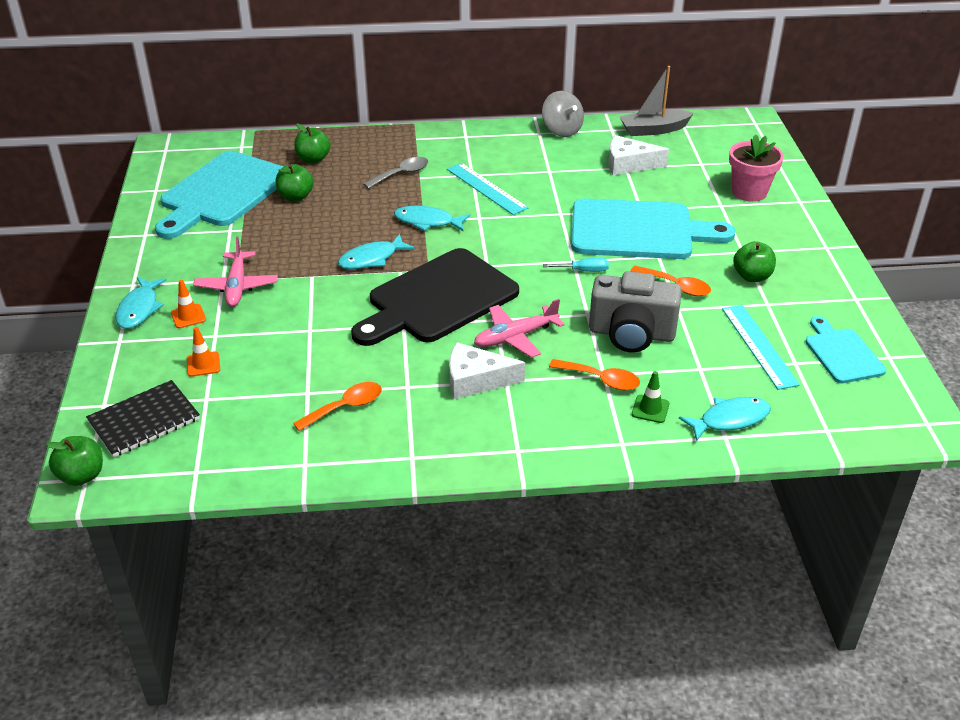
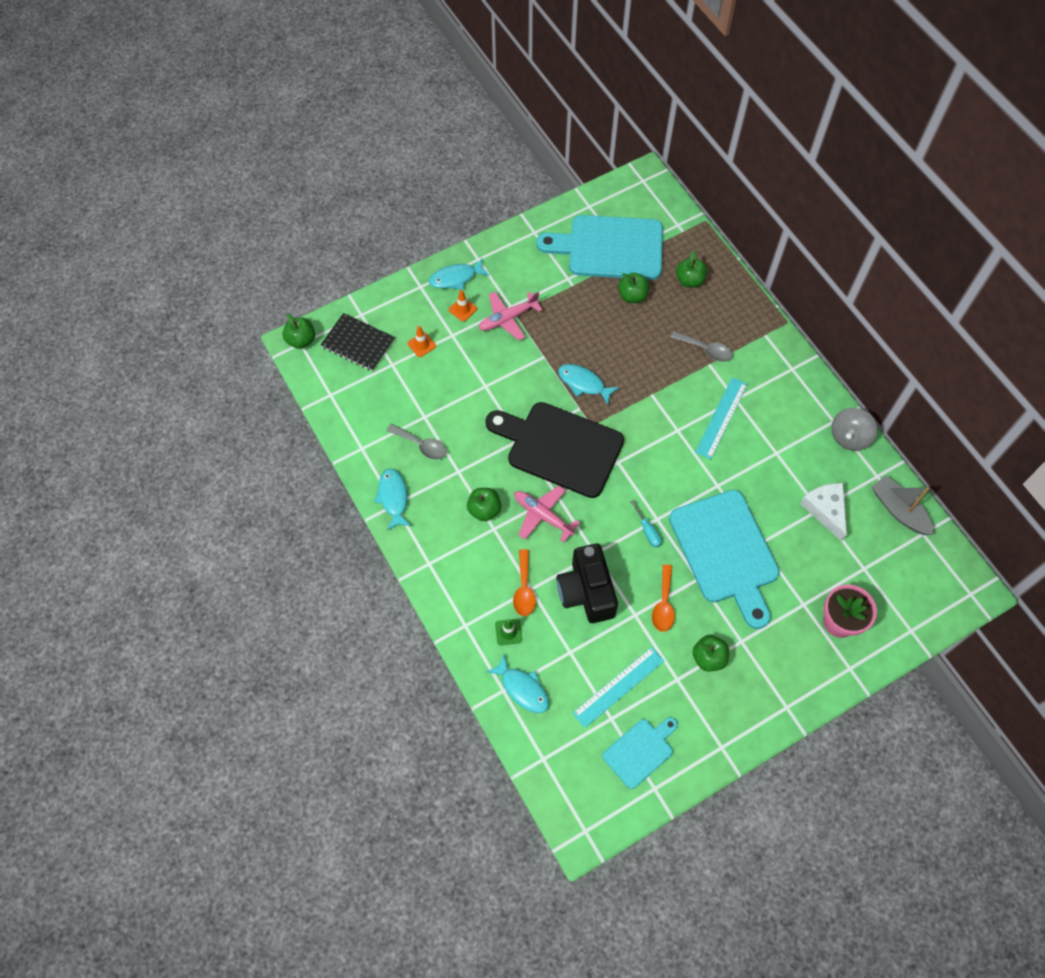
camera: 65 degrees right, 25 degrees up
orange spoon [293,382,382,431] -> grey spoon [386,424,446,460]
turquoise fish [394,206,470,231] -> turquoise fish moved to [374,468,412,531]
white cheese [449,342,525,399] -> green apple [467,488,501,521]
grey camera [589,271,682,352] -> black camera [556,543,618,623]

